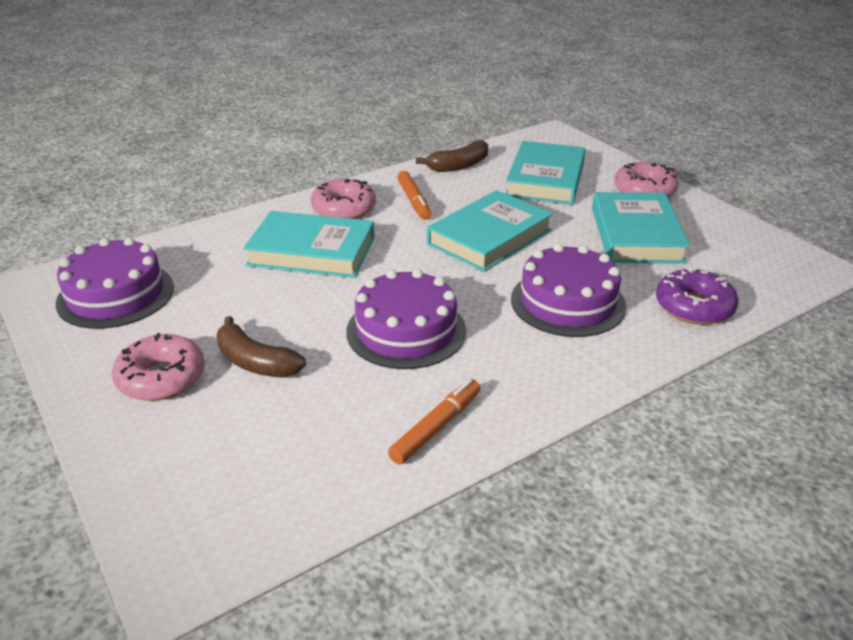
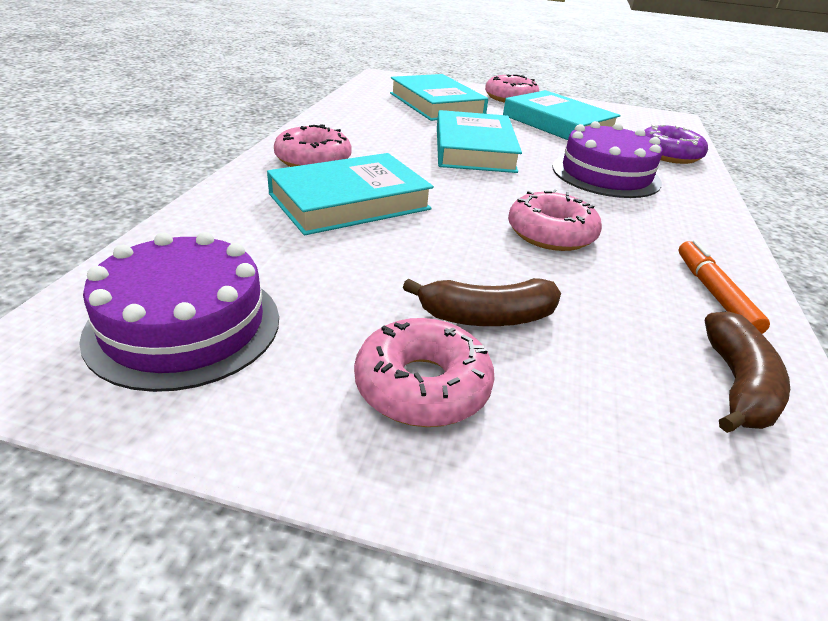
camera: 45 degrees left, 0 degrees up
purple cake [346,269,466,369] -> pink donut [508,189,602,251]
orange marker [397,171,431,220] -> none
brown banana [416,140,488,172] -> brown banana moved to [705,311,790,433]

